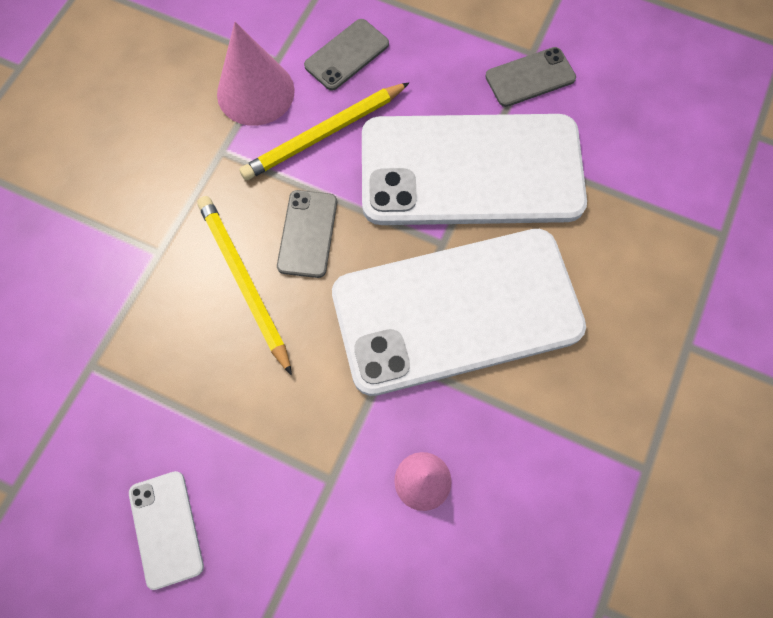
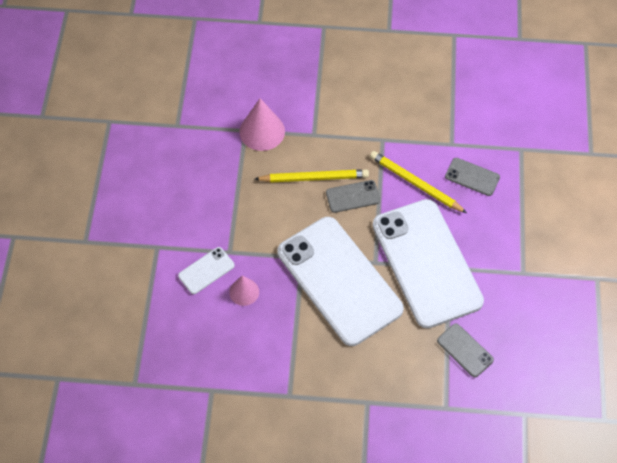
camera: 70 degrees right, 10 degrees down
white phone [129,471,204,590] -> white phone moved to [178,247,235,294]
yellow pencil [197,196,292,376] -> yellow pencil turned 45 degrees clockwise [255,169,369,183]
pink cone [217,22,295,126] -> pink cone moved to [239,98,285,151]
grey phone [485,47,576,107] -> grey phone moved to [437,324,494,377]

